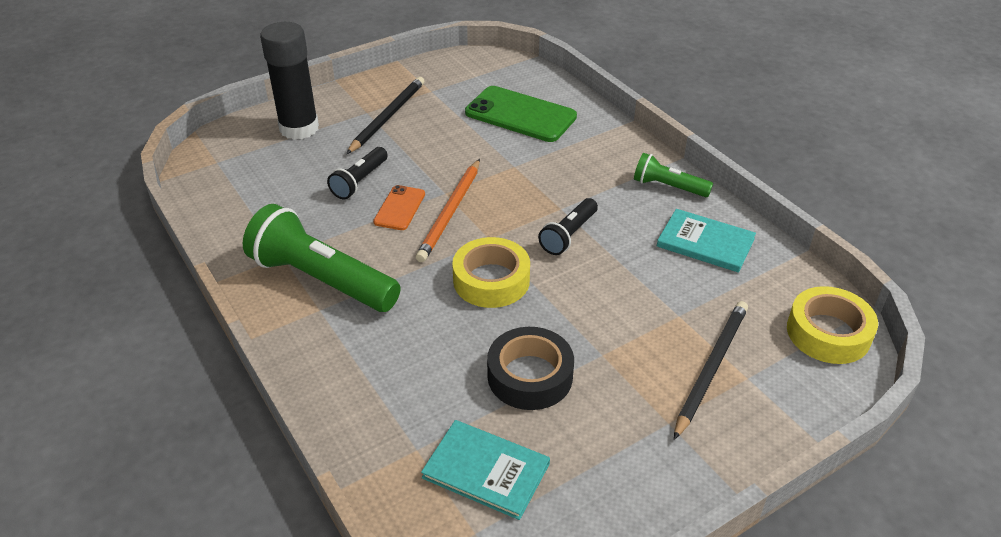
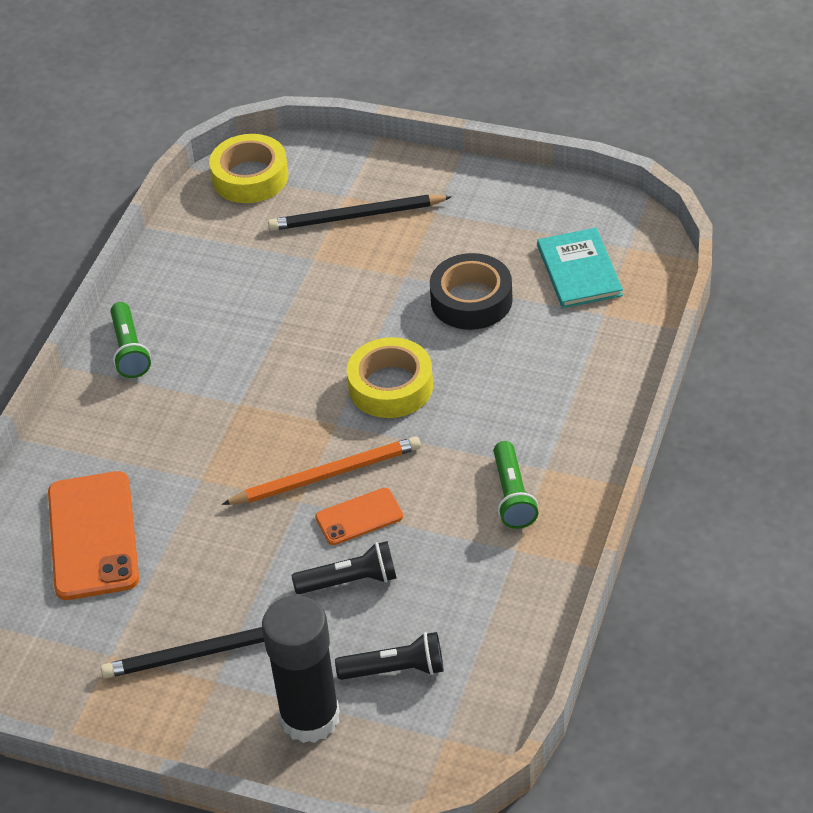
camera: 125 degrees left, 5 degrees up
green flashlight [243,204,401,312] -> green flashlight [494,441,538,529], size x0.53
green phone [465,86,577,142] -> orange phone [48,471,139,600]
black flashlight [538,198,598,255] -> black flashlight moved to [335,632,444,680]
turquoise book [657,209,756,273] -> none

